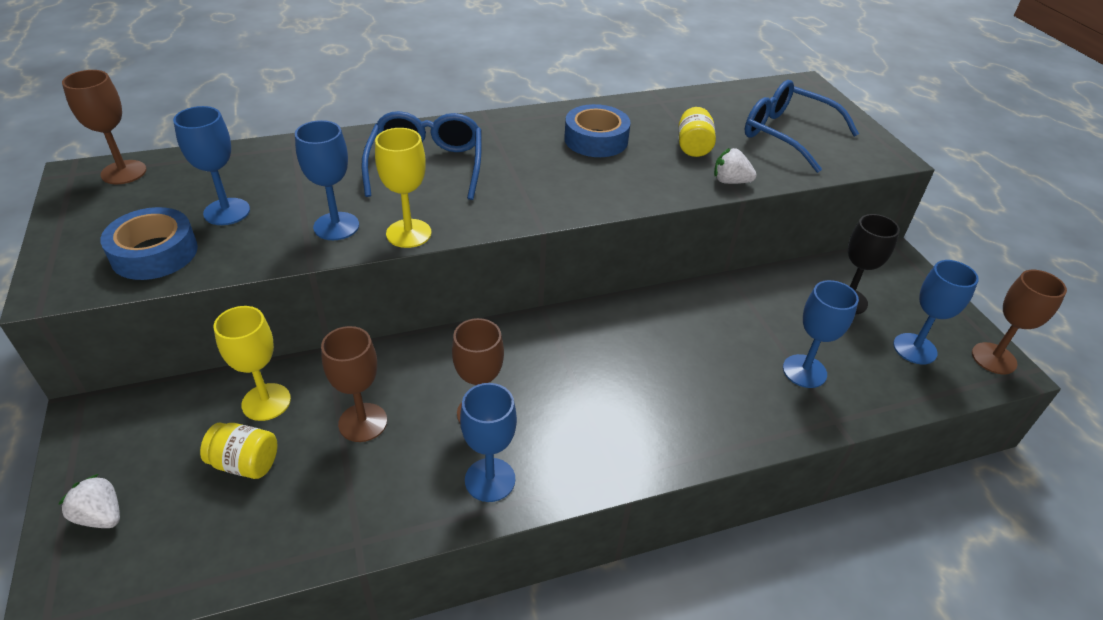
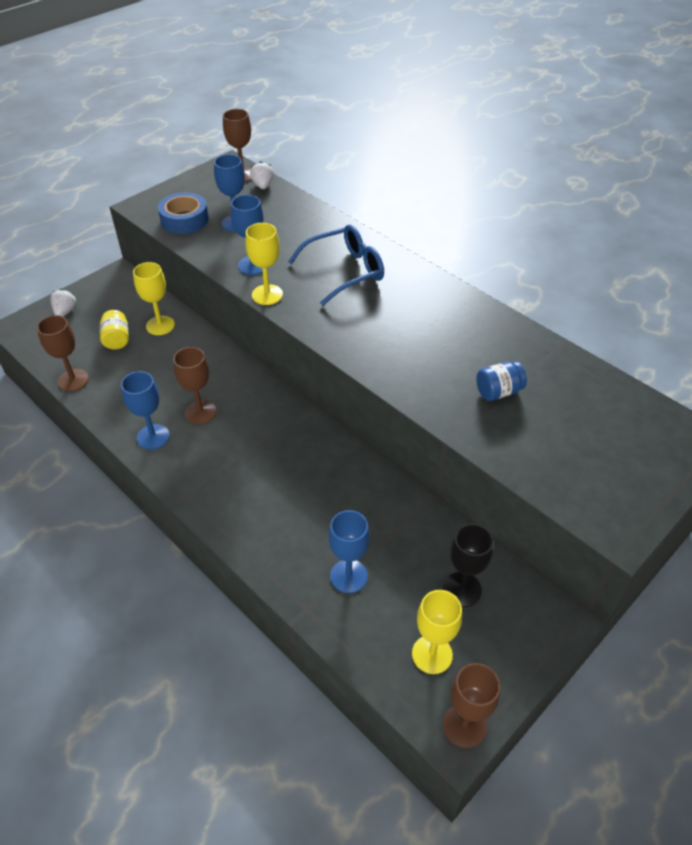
camera: 65 degrees right, 5 degrees up
brown goblet [321,326,387,442] -> brown goblet moved to [37,315,89,391]
blue tape [564,104,631,157] -> none
yellow jar [678,107,716,157] -> blue jar [476,361,527,401]
white strawberry [714,148,757,184] -> white strawberry moved to [250,161,274,189]
blue glasses [745,80,859,173] -> none
blue goblet [893,260,979,364] -> yellow goblet [412,590,462,674]

